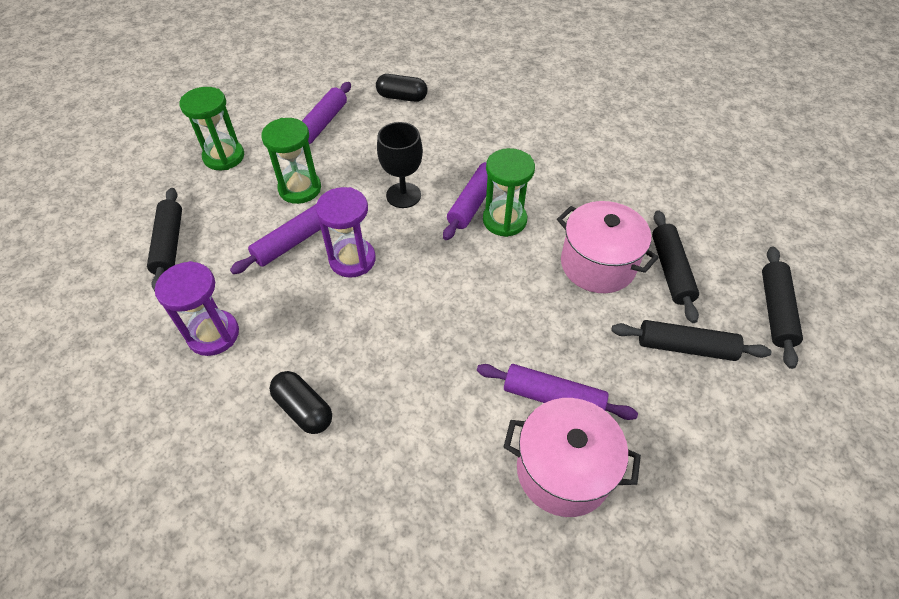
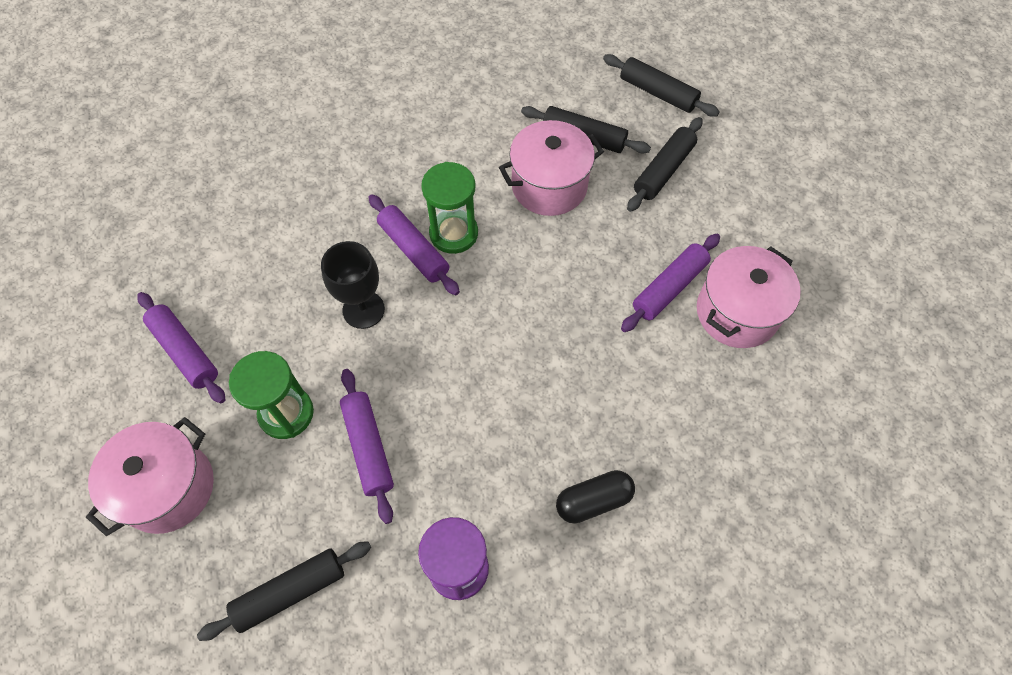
camera: 65 degrees left, 10 degrees up
black rolling pin [147,188,182,291] -> black rolling pin turned 45 degrees counterclockwise [197,541,371,641]
green hourglass [180,87,244,170] -> pink pot [86,417,214,536]
purple hourglass [316,187,376,278] -> none
black capsule [376,74,428,102] -> none

